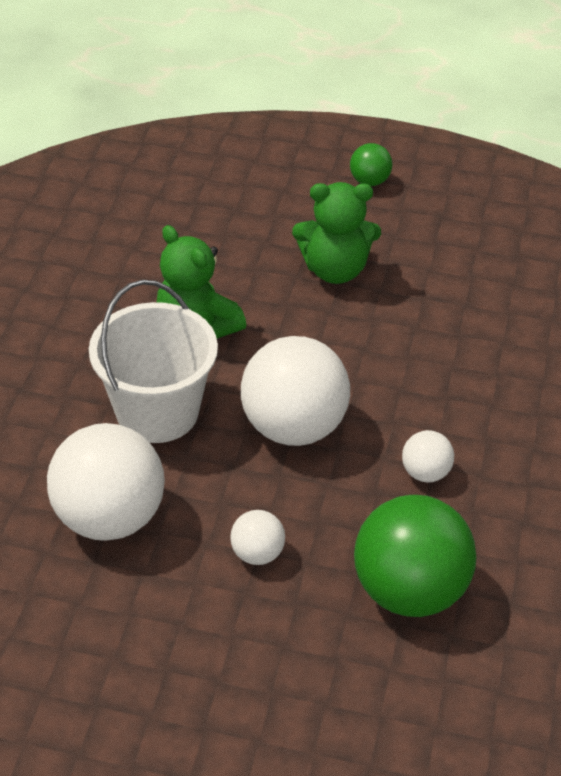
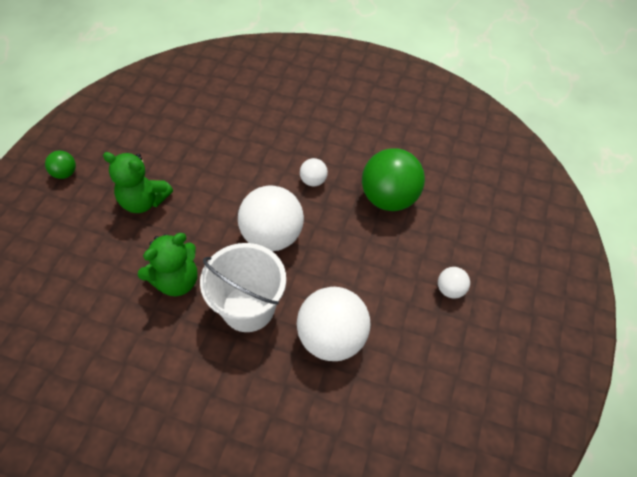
camera: 85 degrees left, 10 degrees up
white ball [230,510,285,565] -> white ball moved to [438,267,470,299]
green teddy bear [292,182,381,284] -> green teddy bear turned 105 degrees clockwise [103,152,173,213]

